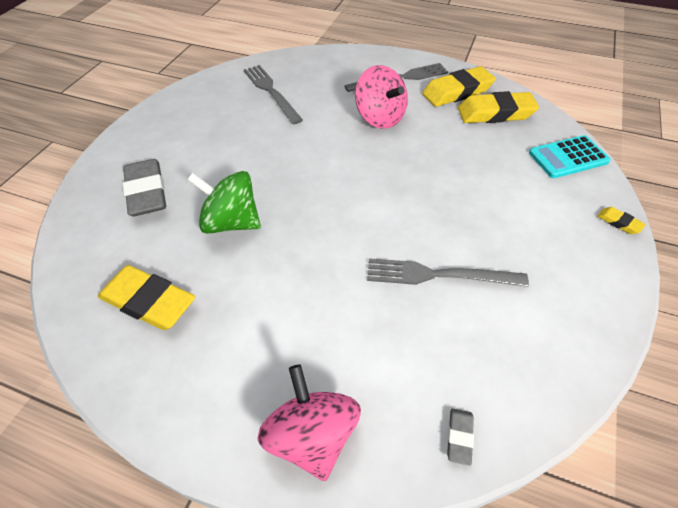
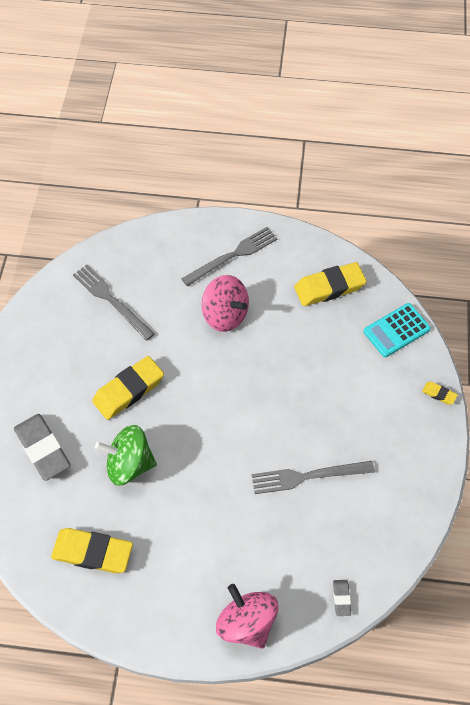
camera: 15 degrees left, 10 degrees up
yellow eraser [422,66,496,107] -> yellow eraser moved to [92,356,164,420]

